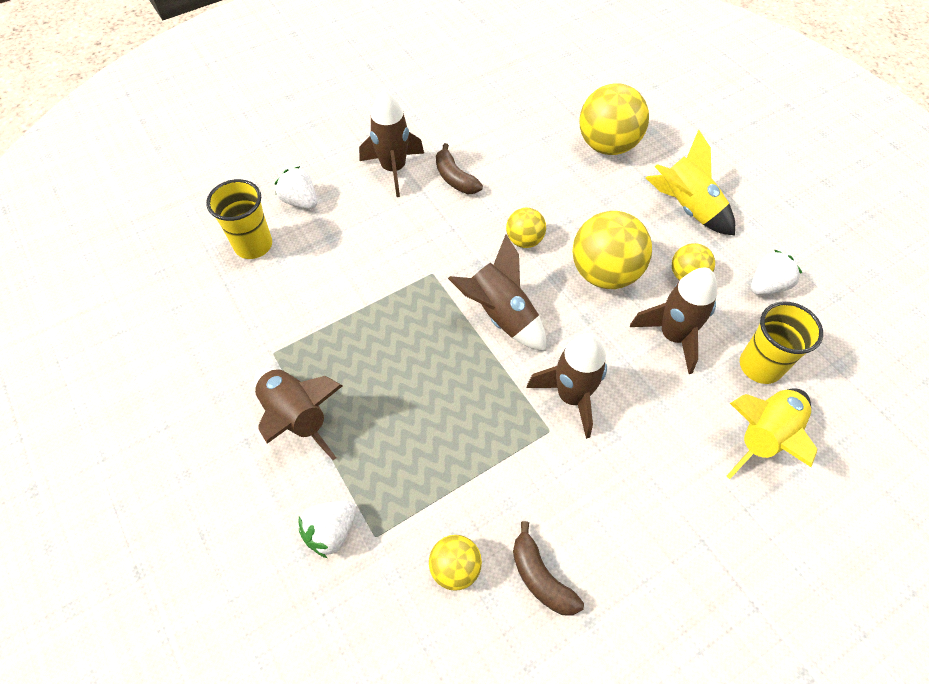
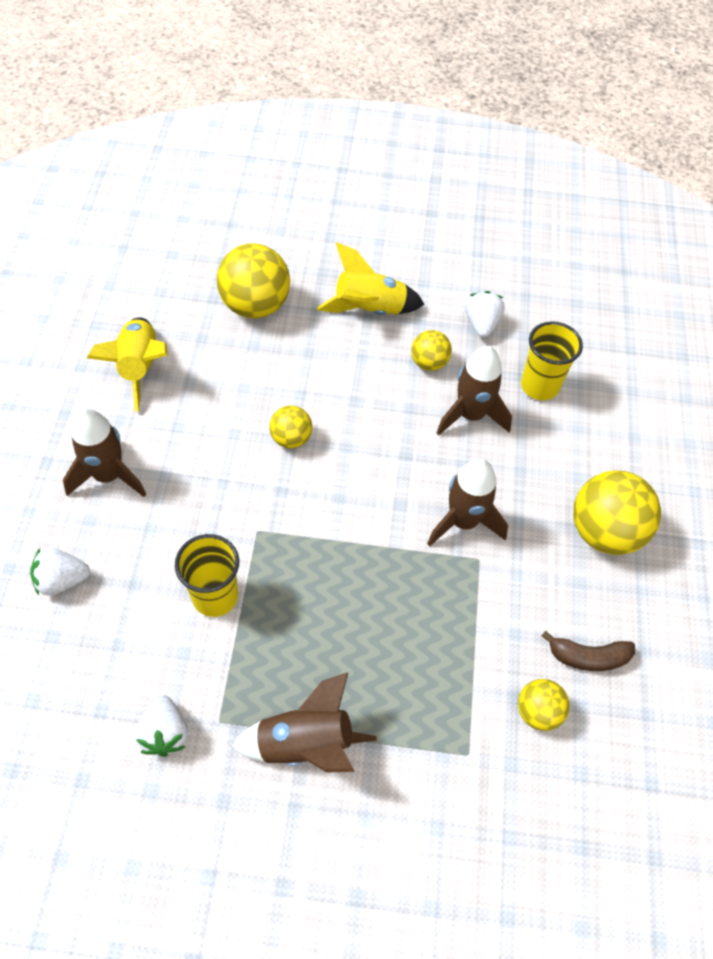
camera: 55 degrees left, 0 degrees up
yellow cup [206,179,272,259] -> yellow cup moved to [175,534,239,617]
white strawberry [299,500,356,558] -> white strawberry moved to [135,695,188,757]
brown banana [436,143,483,194] -> none
brown rocket [448,235,546,351] -> none
yellow ball [572,211,652,289] -> yellow ball moved to [573,471,661,555]
yellow rocket [726,389,817,479] -> yellow rocket moved to [87,317,167,412]

